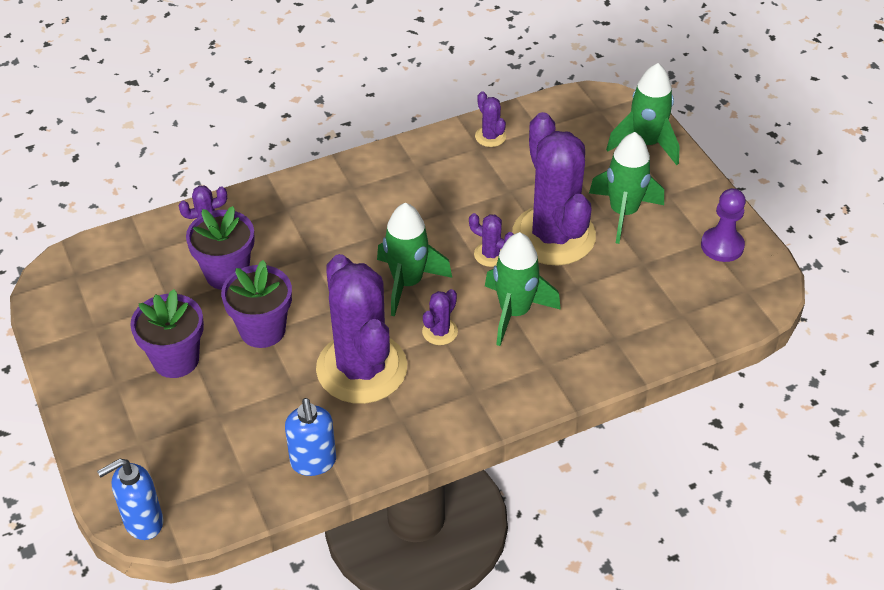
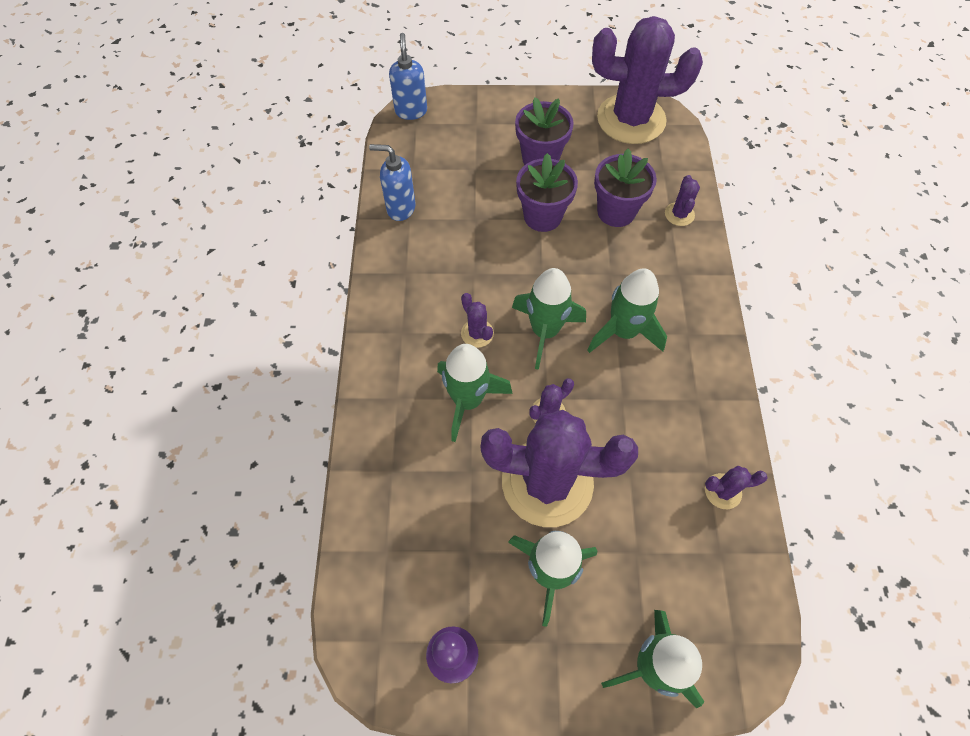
camera: 115 degrees right, 15 degrees up
purple cactus [316,254,407,404] -> purple cactus moved to [592,16,703,144]
none -> green rocket [587,268,667,353]

